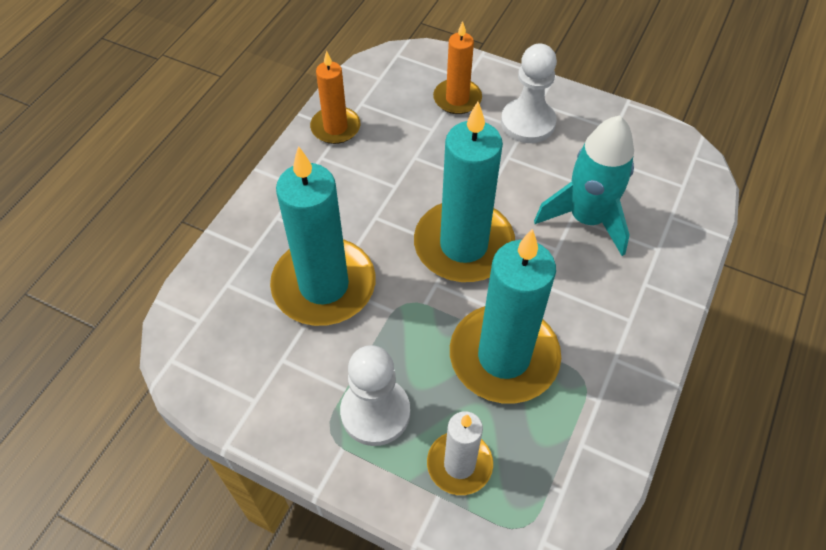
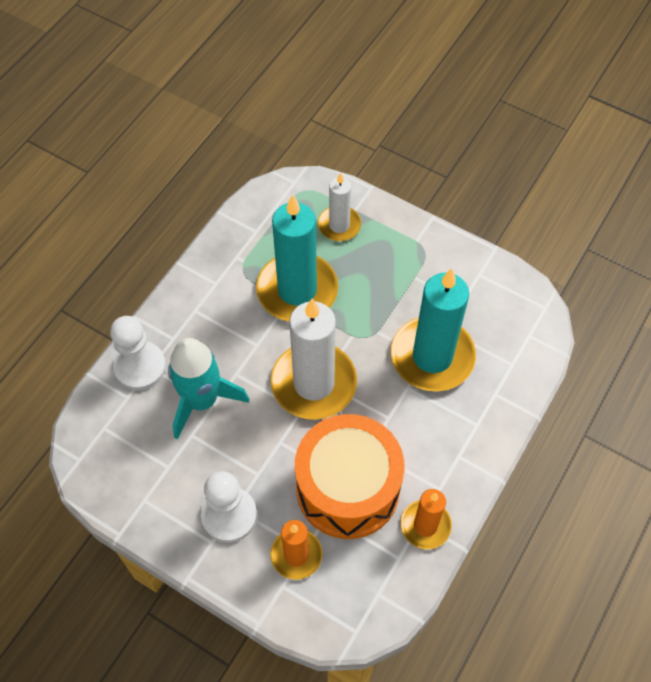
camera: 175 degrees left, 5 degrees up
white pawn [340,345,410,446] -> white pawn moved to [110,316,166,391]
turquoise candle [414,101,515,282] -> white candle [271,299,357,420]
none -> orange drum [295,414,405,539]

